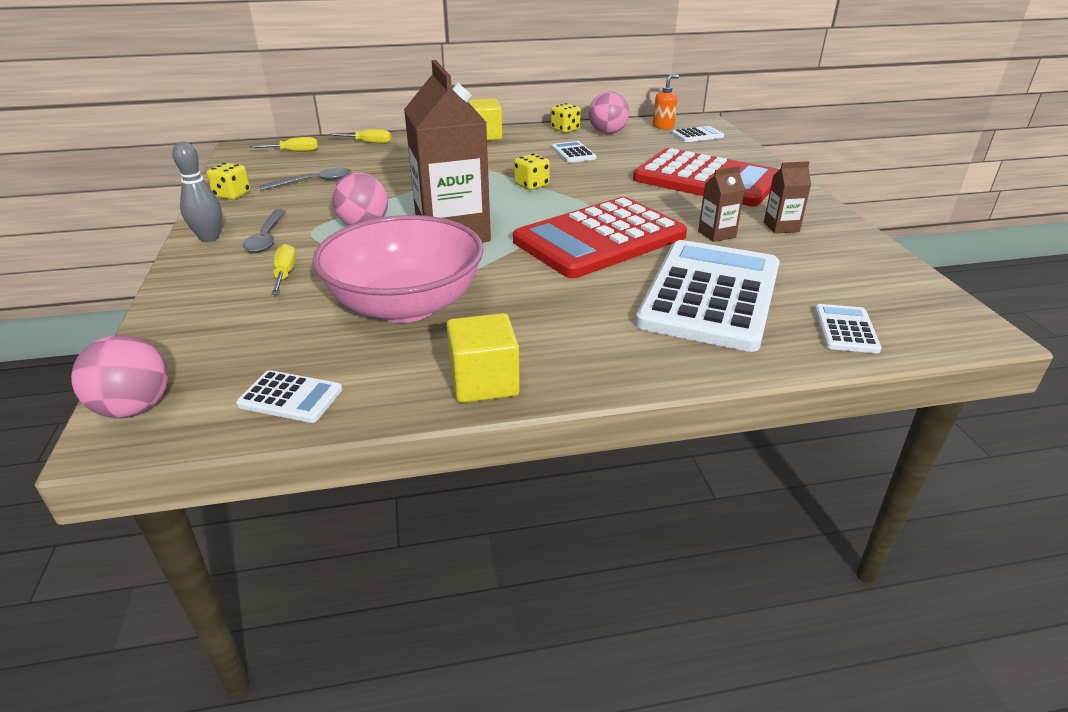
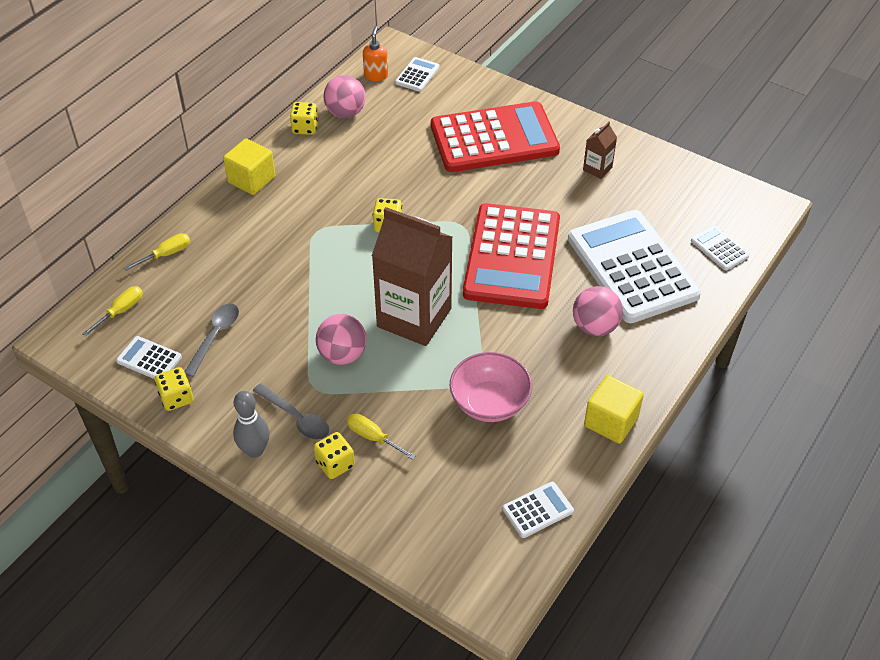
camera: 45 degrees left, 15 degrees up
pink ball [71,335,168,418] -> pink ball moved to [573,286,623,336]
pink bowl [313,215,484,323] -> pink bowl [450,352,532,422], size x0.64
white calculator [552,141,596,163] -> white calculator moved to [116,336,182,379]
brown carton [698,166,745,242] -> none
none -> yellow dice [314,432,355,479]

